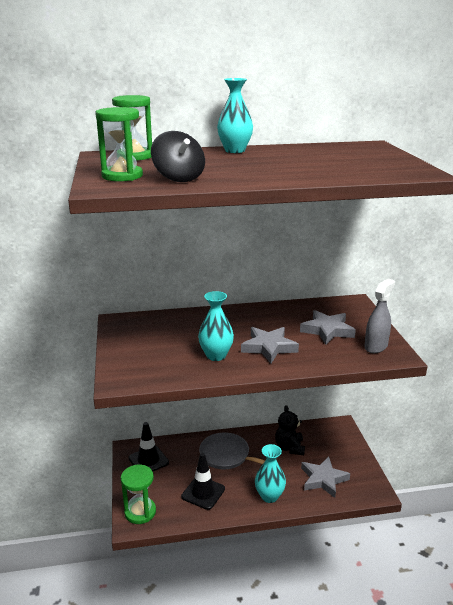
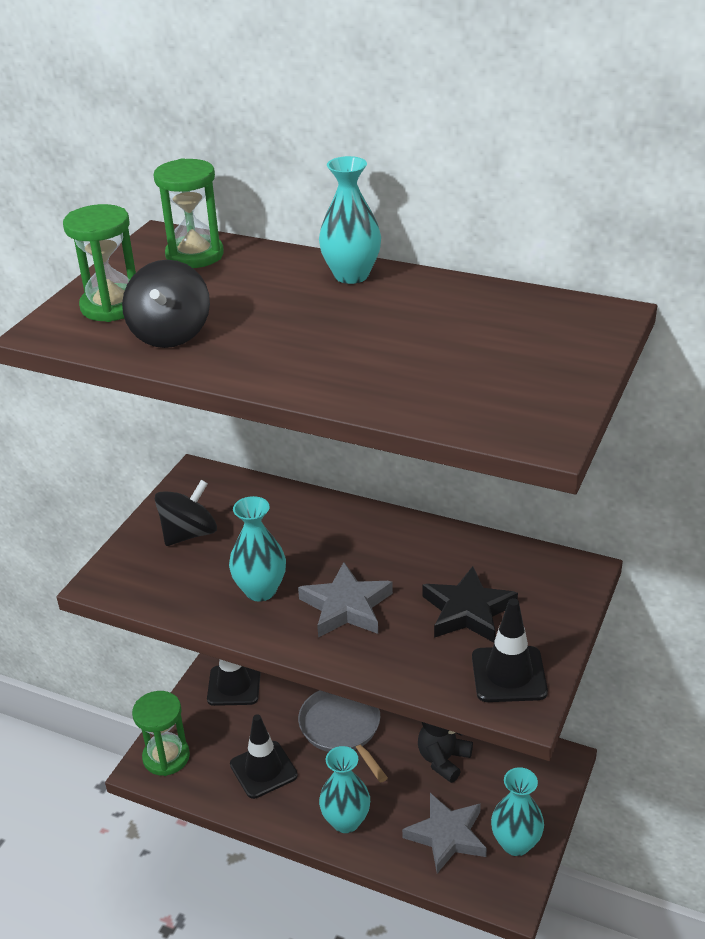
camera: 35 degrees right, 10 degrees up
grey star [300,310,356,345] -> black star [422,566,518,643]
grey spray bottle [364,279,395,353] -> black traffic cone [472,598,548,702]
none -> black spinning top [155,480,217,546]
none -> turquoise vase [491,767,544,856]

